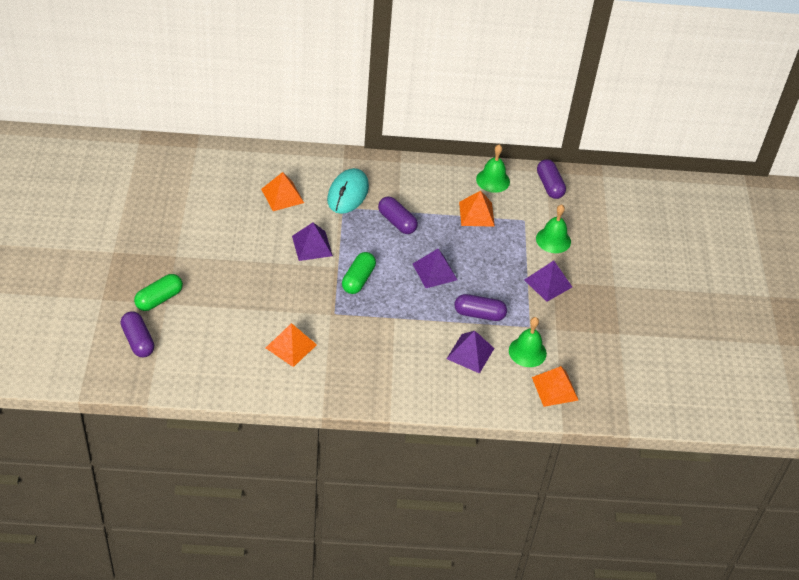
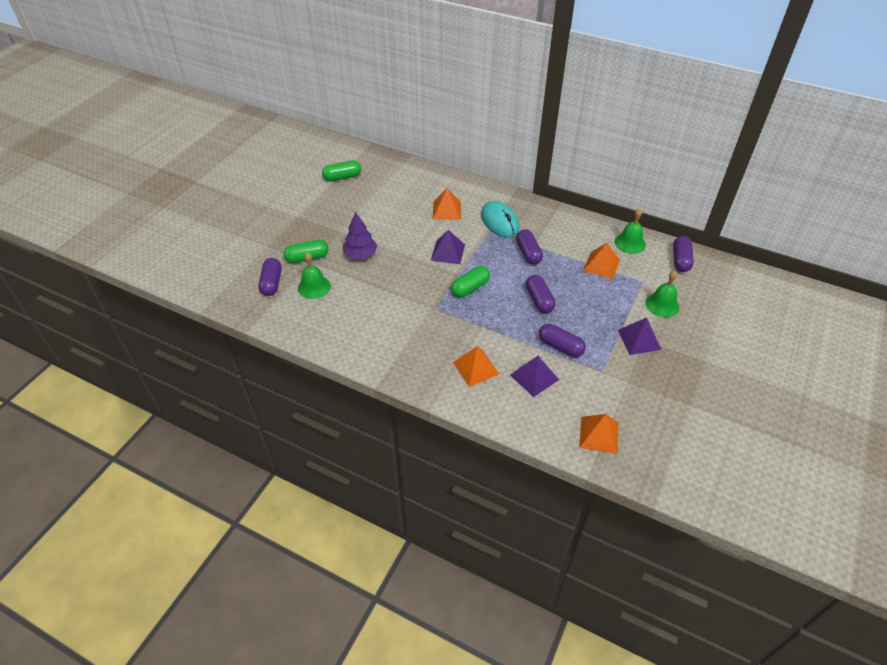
camera: 30 degrees right, 0 degrees up
orange pyramid [266,323,317,367] -> orange pyramid moved to [453,346,499,387]
turquoise mouse [327,168,369,214] -> turquoise mouse turned 75 degrees counterclockwise [481,201,519,238]
purple pyramid [413,249,457,288] -> purple capsule [526,275,556,313]
green bell [509,317,547,367] -> green bell moved to [298,252,331,299]
none -> green capsule [322,160,361,182]
none -> purple tree [343,212,377,259]

